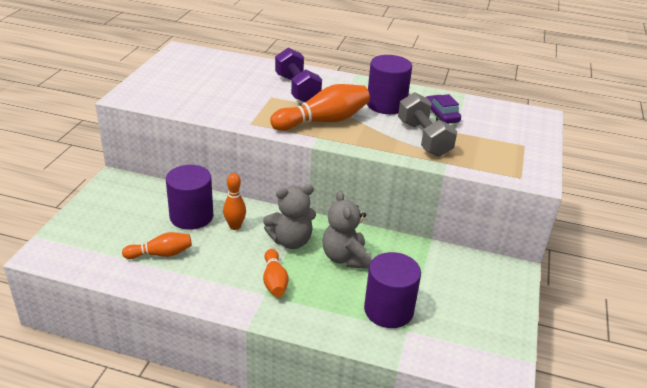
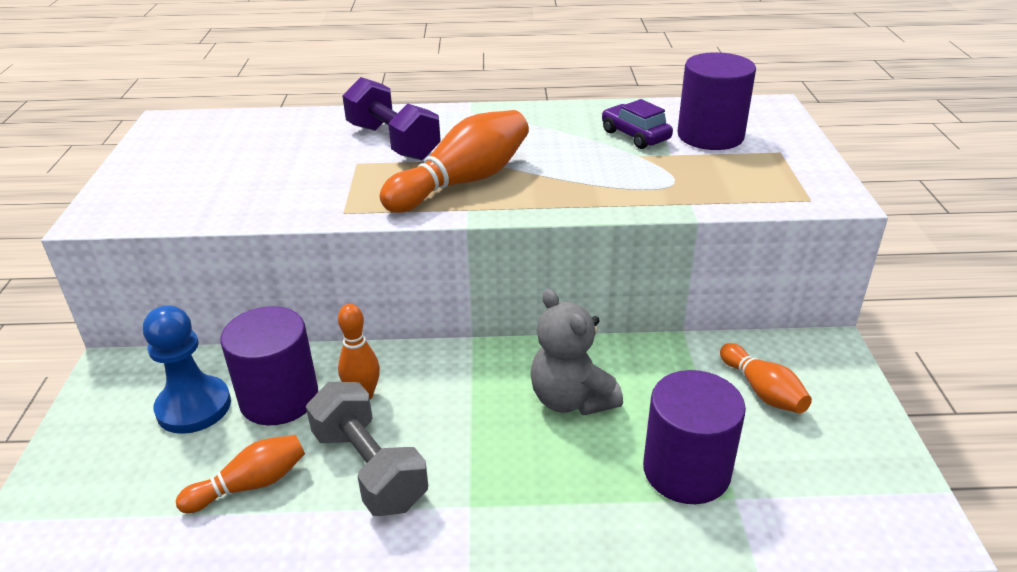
camera: 15 degrees left, 0 degrees up
grey teddy bear [263,184,316,249] -> none
orange bowling pin [263,249,289,297] -> orange bowling pin moved to [720,343,812,413]
purple cylinder [367,55,412,114] -> purple cylinder moved to [677,52,756,150]
grey dumbbell [398,92,457,157] -> grey dumbbell moved to [306,382,428,516]
none -> blue pawn [143,305,231,434]

